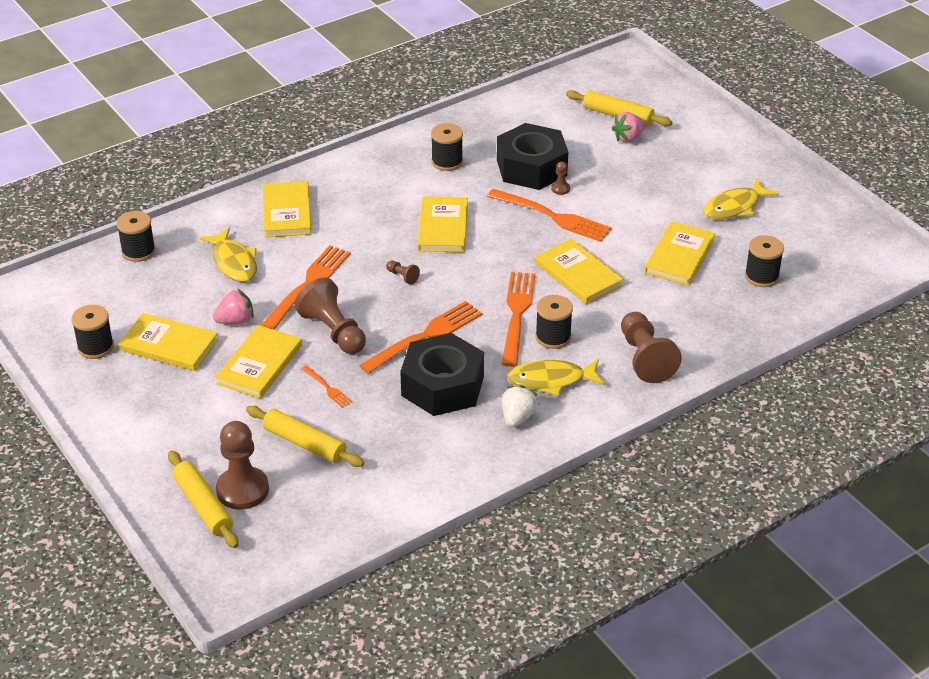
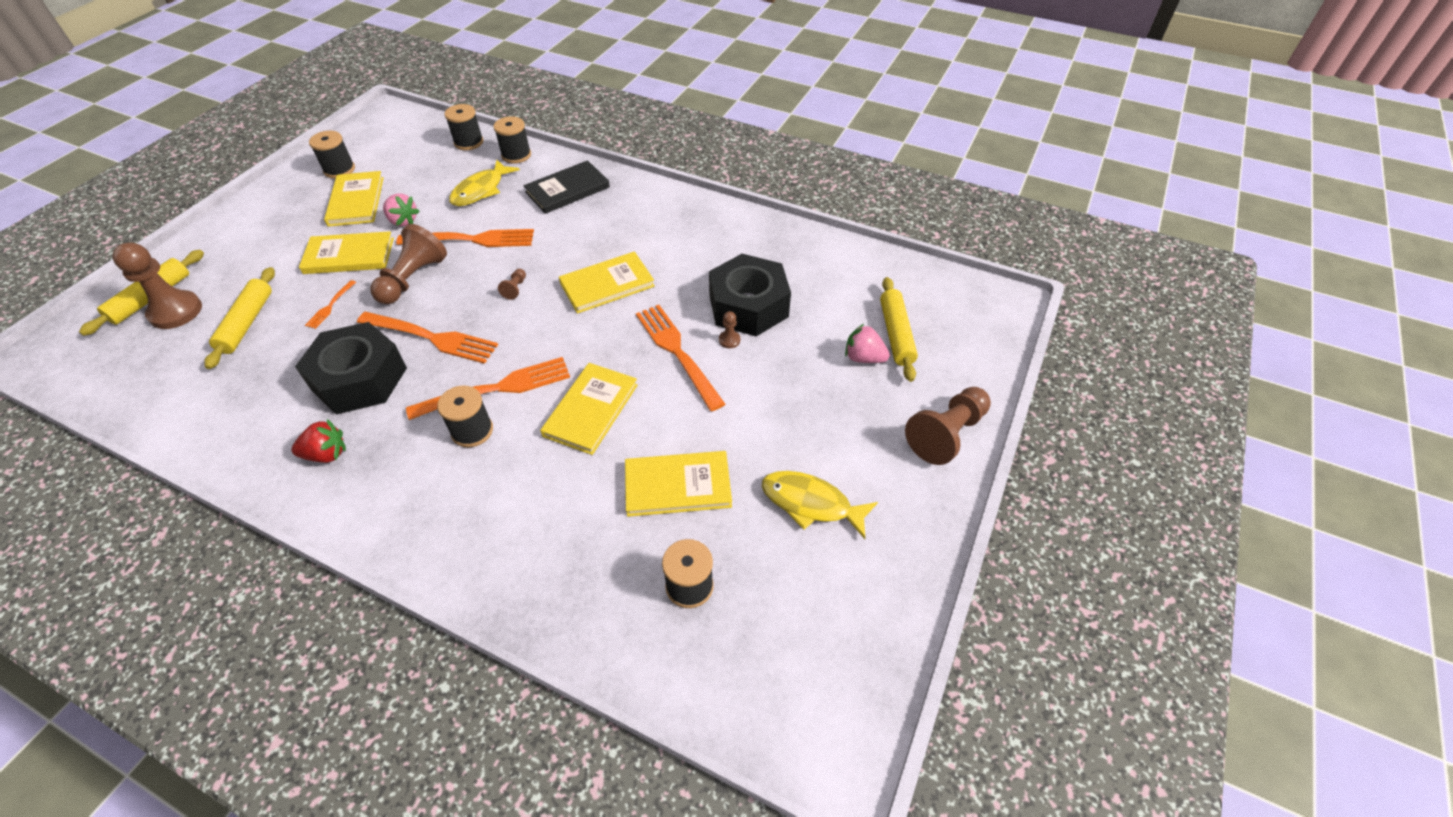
camera: 60 degrees right, 10 degrees up
yellow book [263,181,312,237] -> black book [523,160,610,214]
black spool [431,123,463,171] -> black spool moved to [493,116,531,164]
orange fork [487,189,612,242] -> orange fork turned 150 degrees clockwise [636,305,725,411]
white strawberry [502,385,539,428] -> red strawberry [291,419,346,463]
yellow fish [508,359,605,396] -> none
brown pawn [621,312,681,383] -> brown pawn moved to [905,387,991,465]

